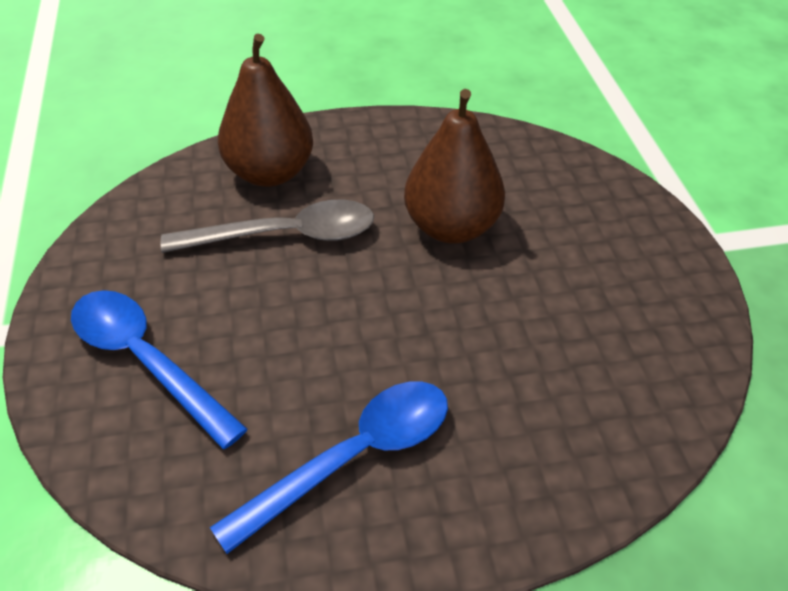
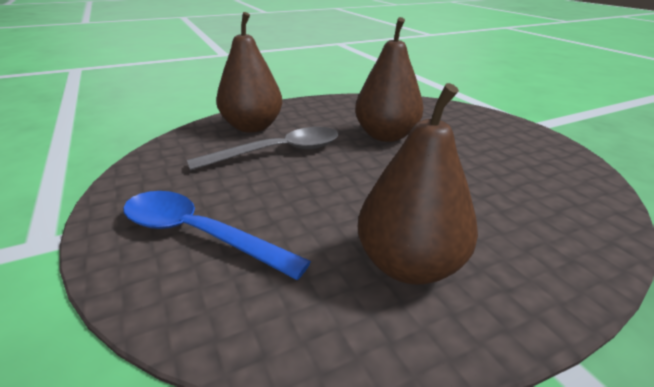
camera: 15 degrees left, 15 degrees down
blue spoon [210,381,448,554] -> brown pear [358,83,478,285]

